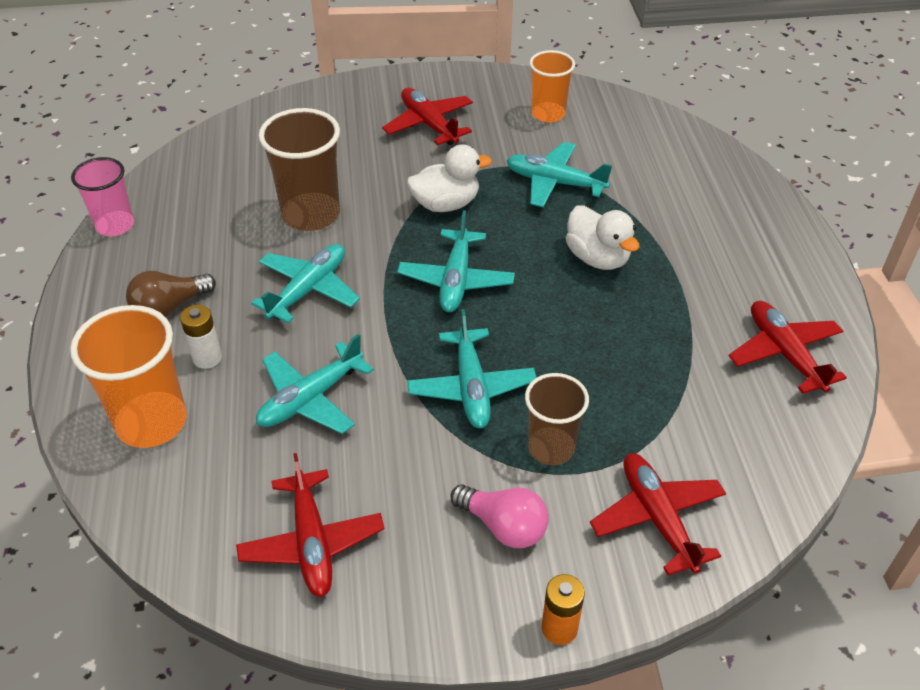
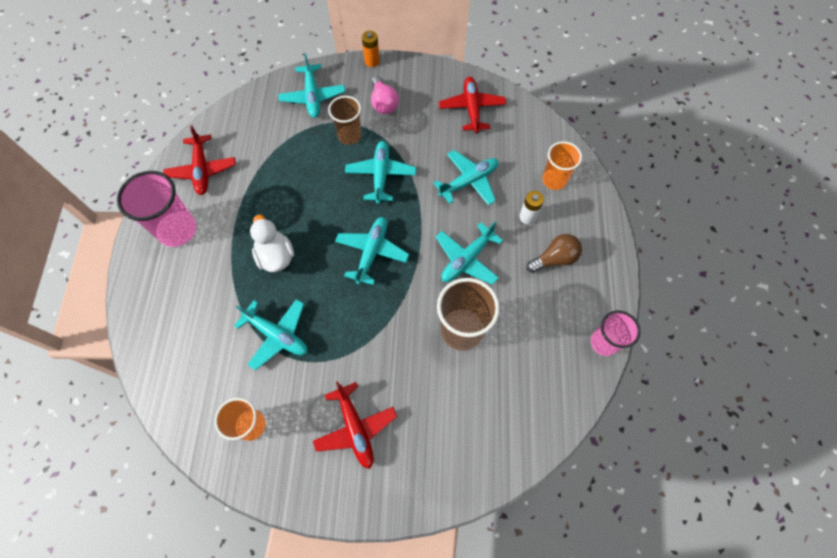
camera: 170 degrees left, 20 degrees up
orange cup [70,305,187,448] -> orange cup [542,141,582,190], size x0.65
white duck [407,144,492,212] -> none
pink light bulb [451,484,549,548] -> pink light bulb turned 150 degrees counterclockwise [371,76,399,114]
red plane [590,453,726,575] -> turquoise plane [278,53,345,118]
none -> pink cup [117,171,196,247]

